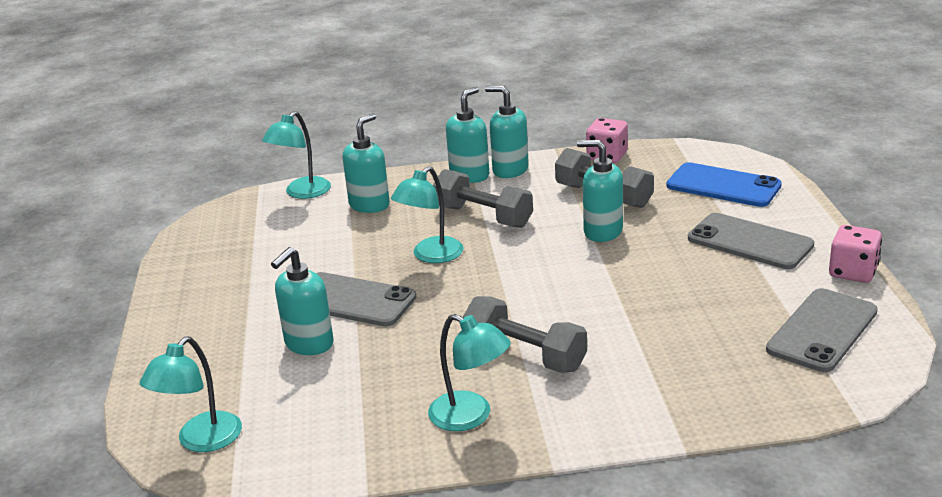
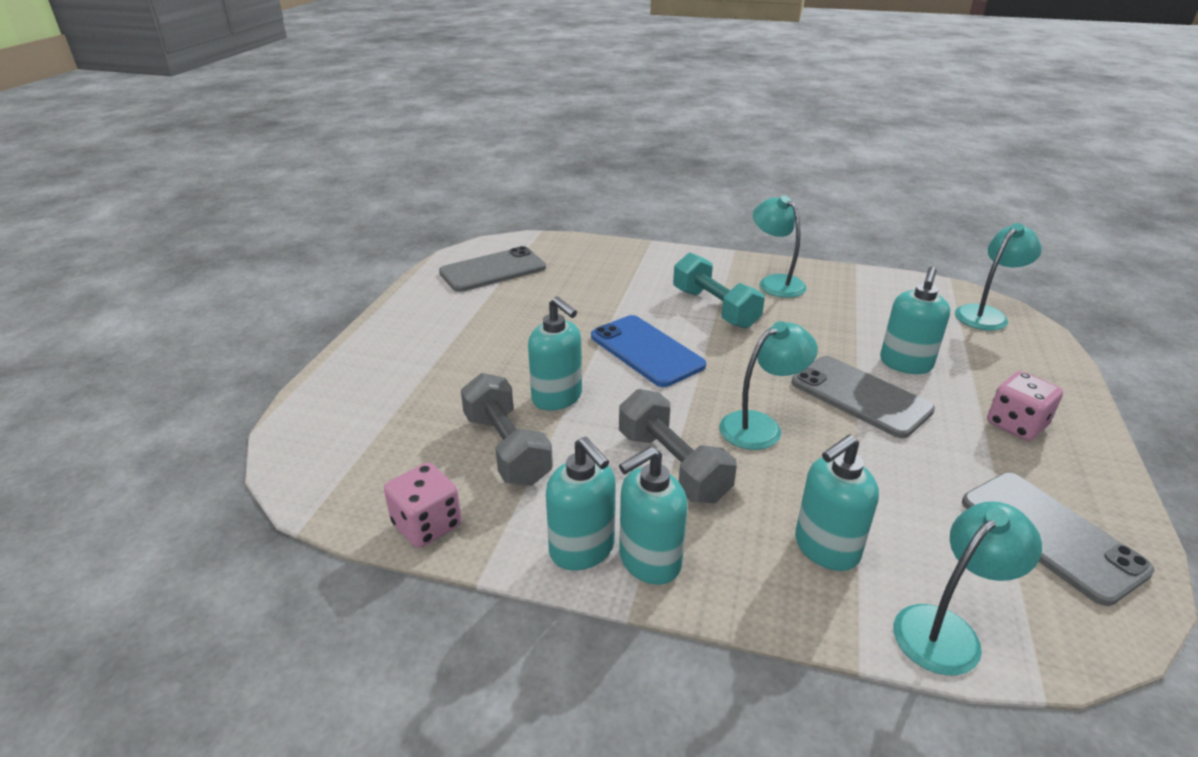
camera: 160 degrees left, 5 degrees up
turquoise soap dispenser [271,247,334,355] -> turquoise soap dispenser turned 150 degrees clockwise [880,267,950,374]
grey dumbbell [463,296,587,373] -> turquoise dumbbell [673,253,765,329]
blue phone [666,162,782,207] -> blue phone moved to [591,315,706,387]
grey phone [688,213,814,269] -> grey phone moved to [962,473,1154,606]
pink dice [829,225,882,283] -> pink dice moved to [987,371,1063,441]

